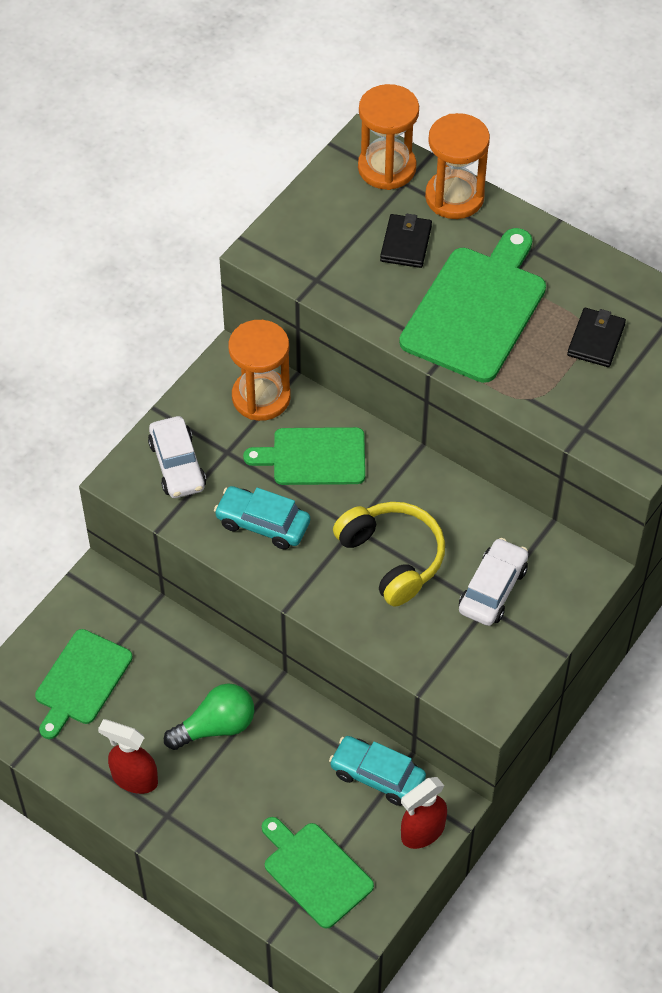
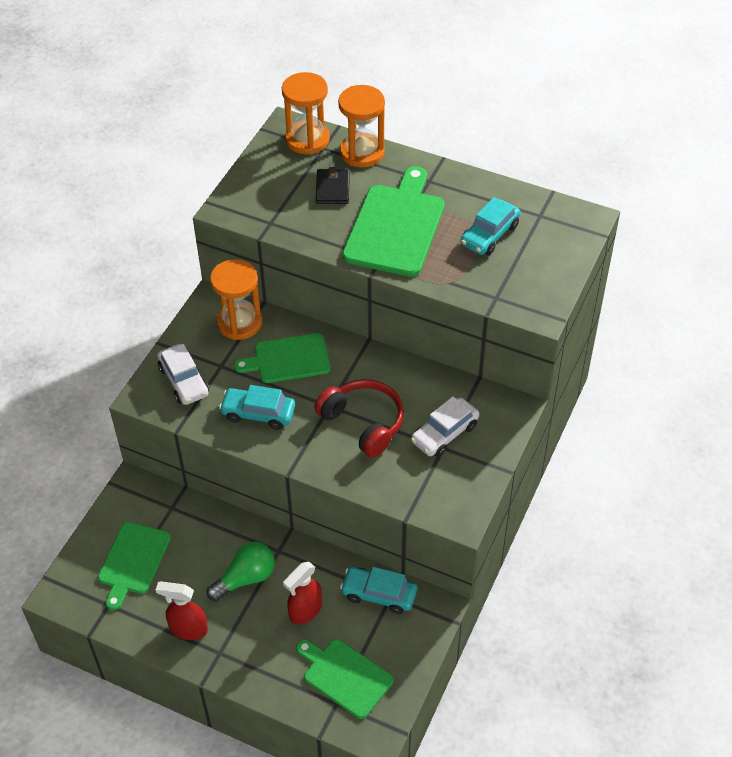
camera: 10 degrees left, 5 degrees down
yellow headphones [333,502,445,607] -> red headphones [314,379,404,458]
red spray bottle [401,777,447,849] -> red spray bottle moved to [283,562,322,625]
white car [459,538,528,626] -> white car turned 150 degrees counterclockwise [411,396,479,457]
black wallet [567,308,626,367] -> turquoise car [461,197,520,255]

